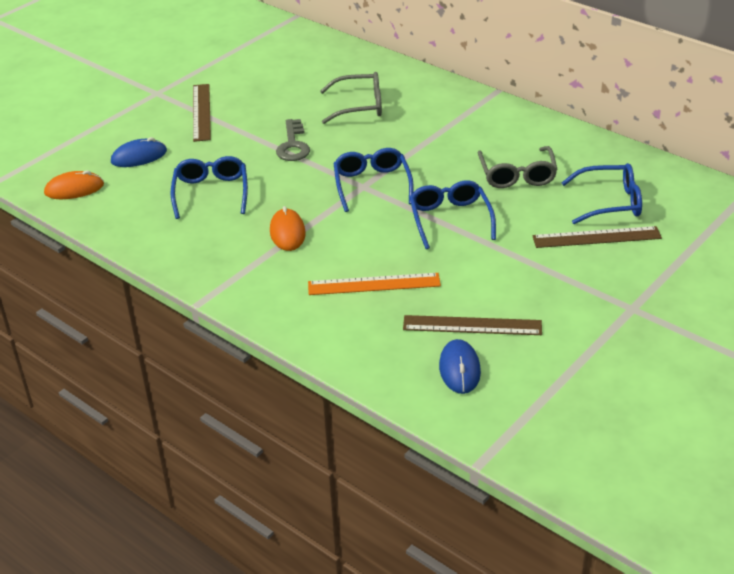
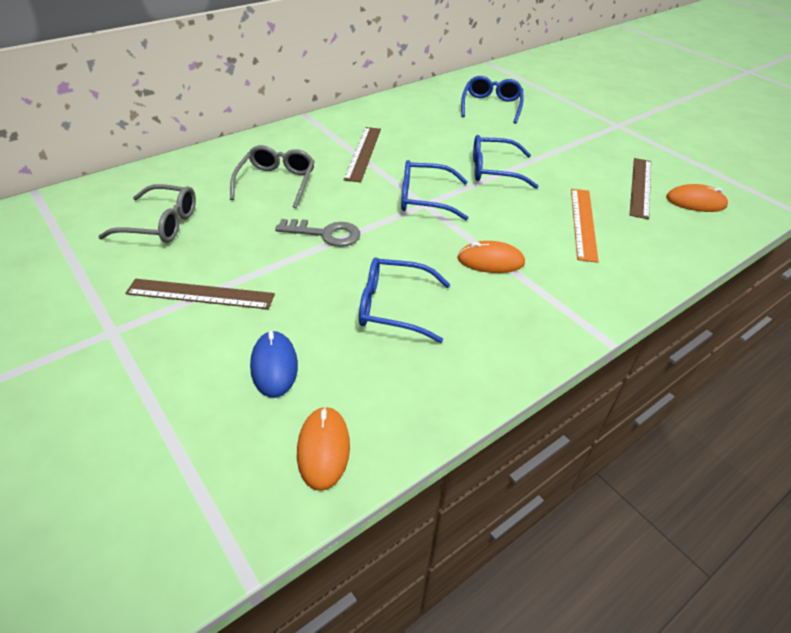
camera: 80 degrees left, 5 degrees up
blue mouse [439,339,481,394] -> orange mouse [666,184,728,212]
grey glasses [477,146,558,188] -> grey glasses moved to [98,184,196,243]
brown ruler [532,226,662,248] -> brown ruler moved to [344,127,381,182]

